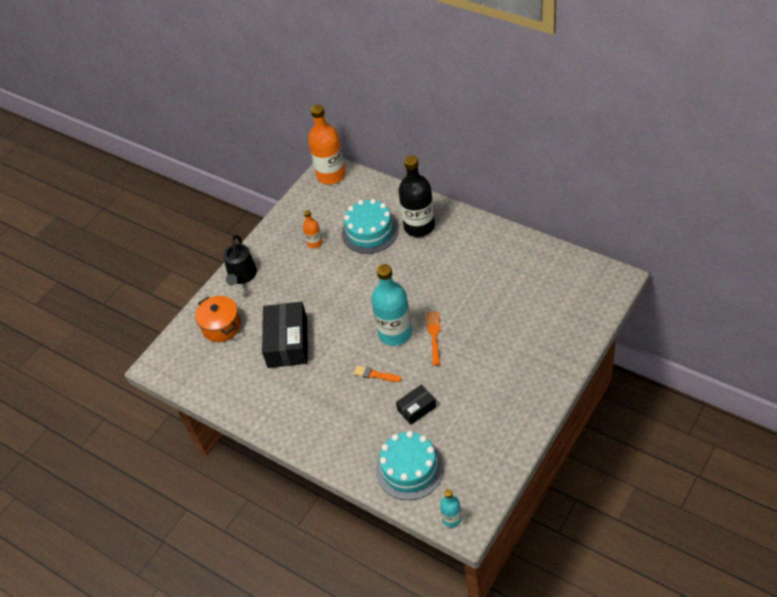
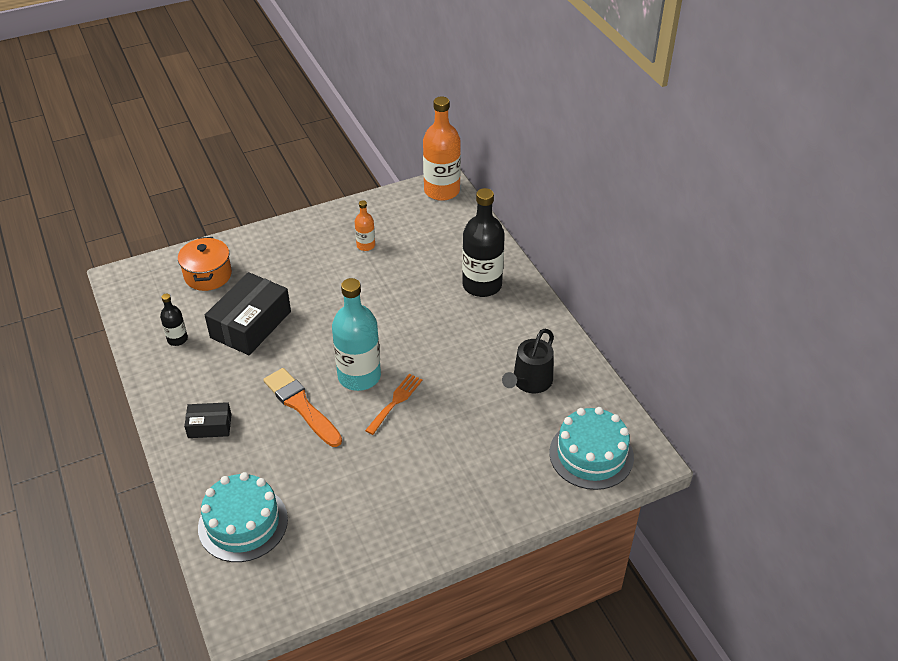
camera: 25 degrees right, 5 degrees down
black watering can [223,235,257,286] -> black watering can moved to [502,329,554,393]
turquoise cake [342,199,399,254] -> turquoise cake moved to [549,407,634,490]
orange brush [354,366,402,382] -> orange brush [263,368,342,447], size x1.88
black box [396,384,436,425] -> black box moved to [184,402,232,438]
turquoise bottle [440,489,461,527] -> none
none -> black bottle [160,294,188,346]

